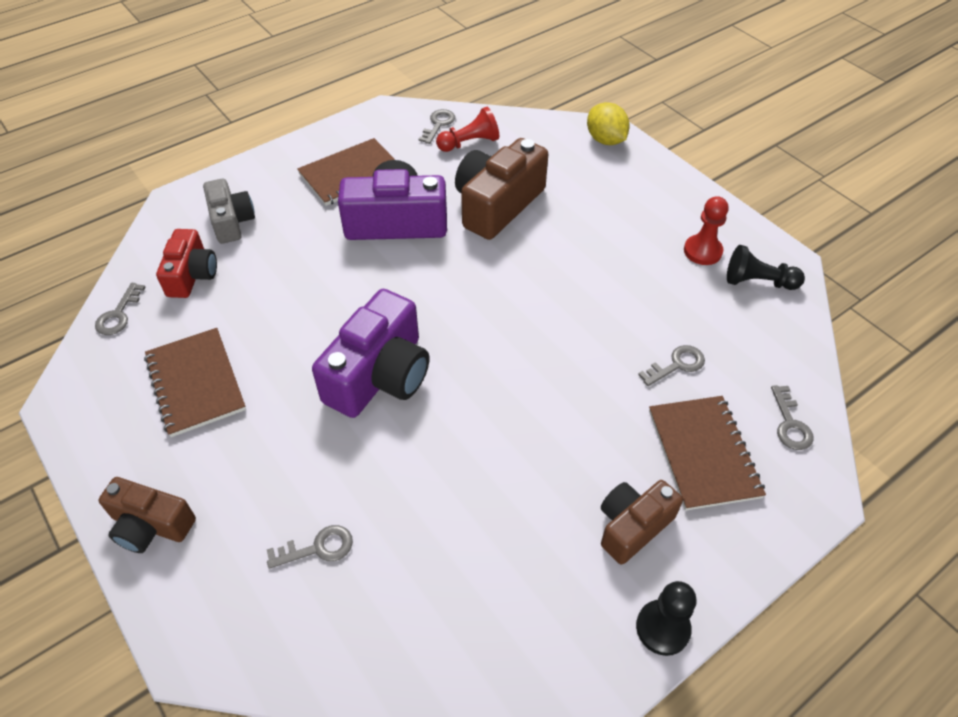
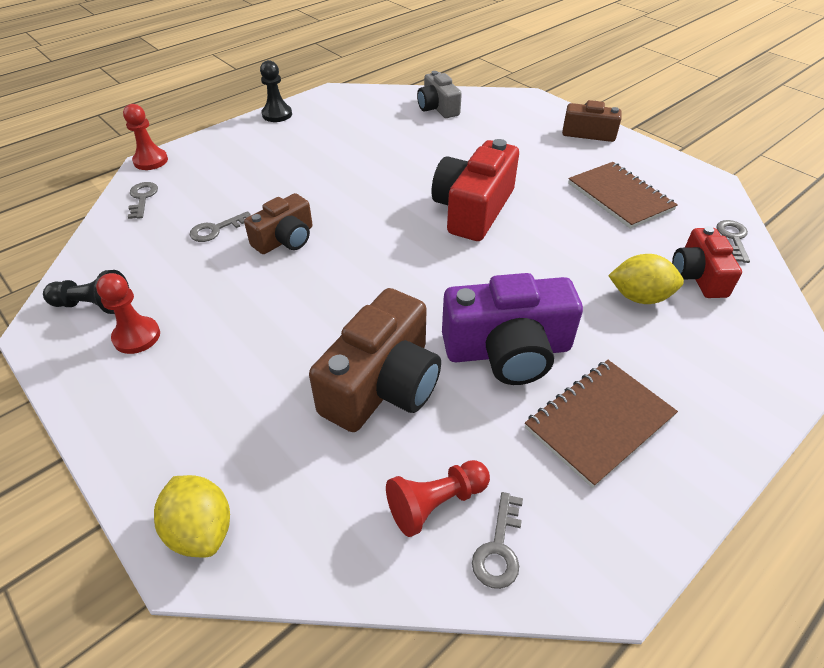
camera: 175 degrees right, 5 degrees down
grey camera [203,179,255,244] -> grey camera moved to [417,71,462,118]
grey key [267,525,353,569] -> none
purple camera [312,289,429,418] -> red camera [431,139,519,241]
brown camera [601,480,683,565] -> brown camera moved to [244,193,313,254]
brown notebook [649,396,766,511] -> none
none -> red pawn [123,104,168,170]
none -> yellow lemon [608,254,684,304]

